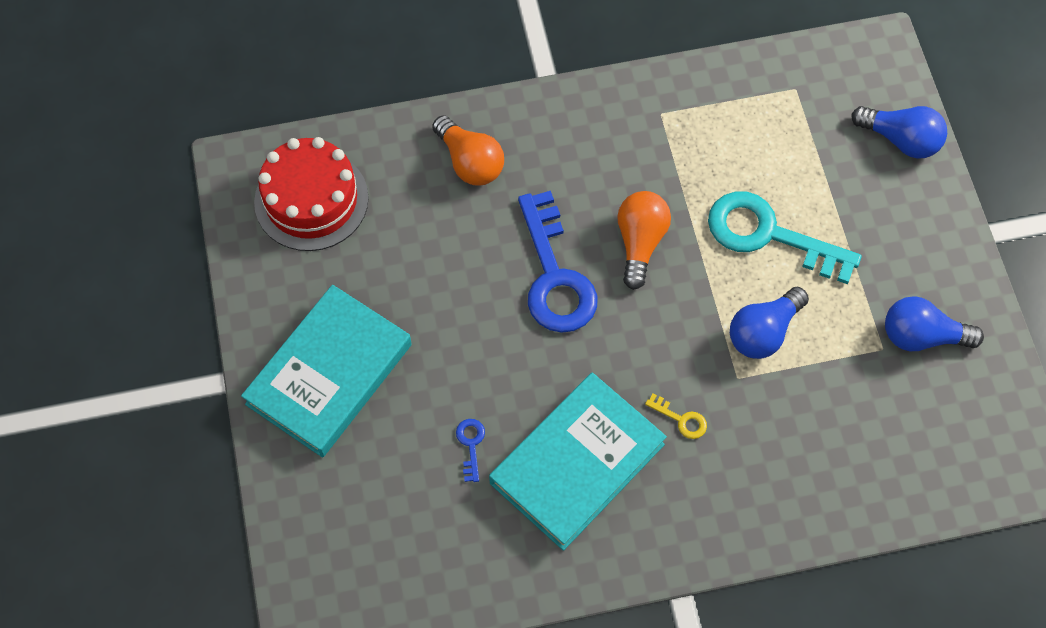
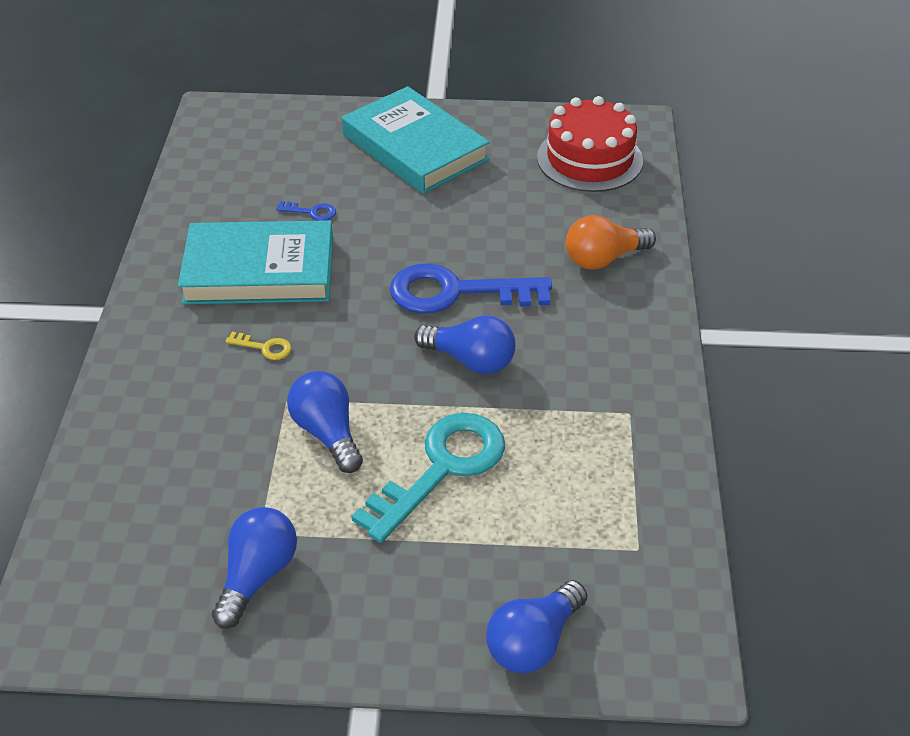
camera: 105 degrees right, 20 degrees down
turquoise book [489,373,667,551] -> turquoise book turned 60 degrees counterclockwise [178,220,333,304]
orange light bulb [617,191,671,290] -> blue light bulb [414,315,515,374]
yellow key [645,393,707,439] -> yellow key turned 120 degrees counterclockwise [225,332,292,360]

